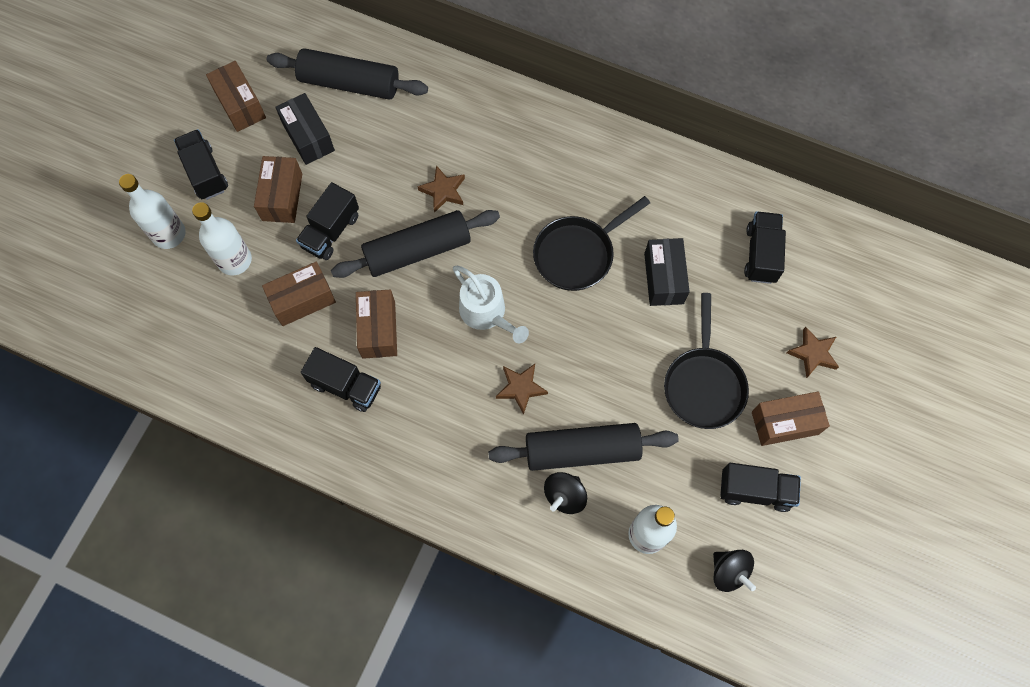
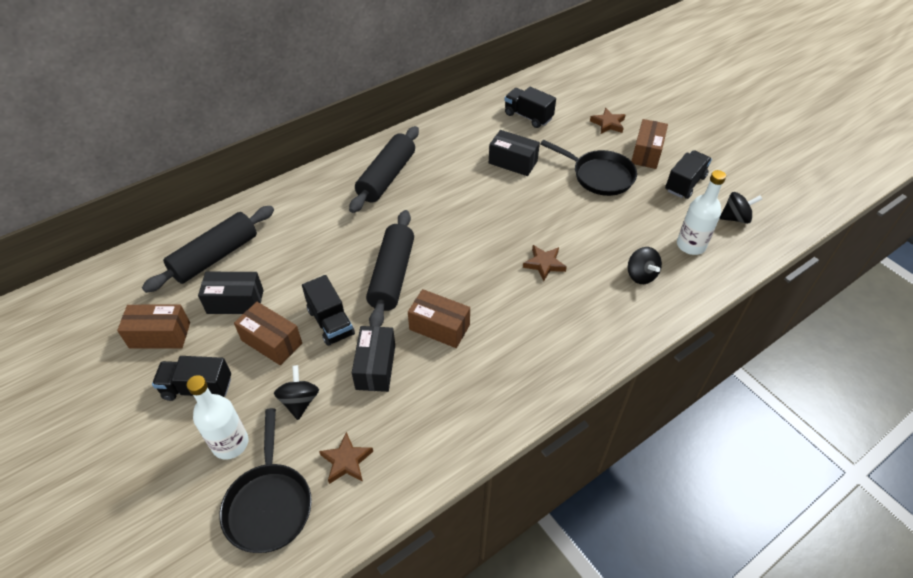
camera: 60 degrees left, 20 degrees down
white bottle [192,202,252,276] -> black spinning top [274,365,319,420]
brown box [262,261,336,326] -> black box [352,326,395,392]
black truck [301,347,381,412] -> none
brown star [417,165,465,213] -> brown star moved to [319,432,373,484]
white watering can [453,266,529,343] -> none
black rolling pin [488,423,679,471] -> black rolling pin moved to [349,126,419,213]
black pan [533,196,650,291] -> black pan moved to [219,408,312,553]

